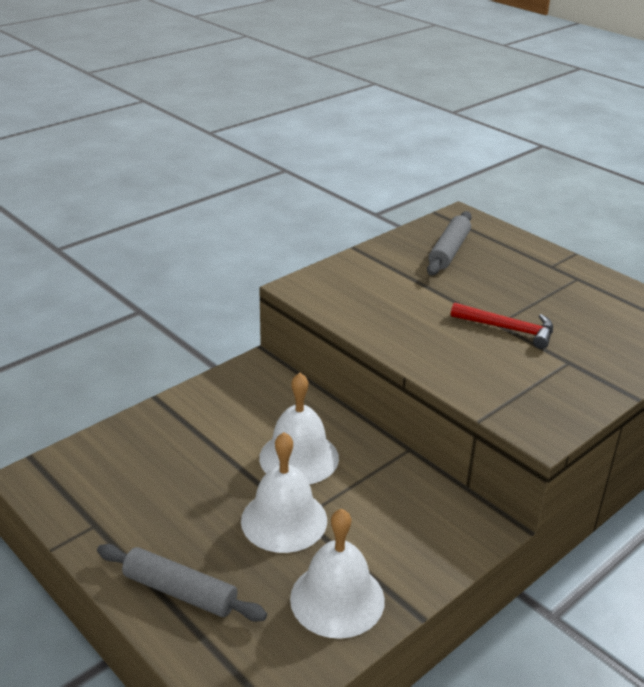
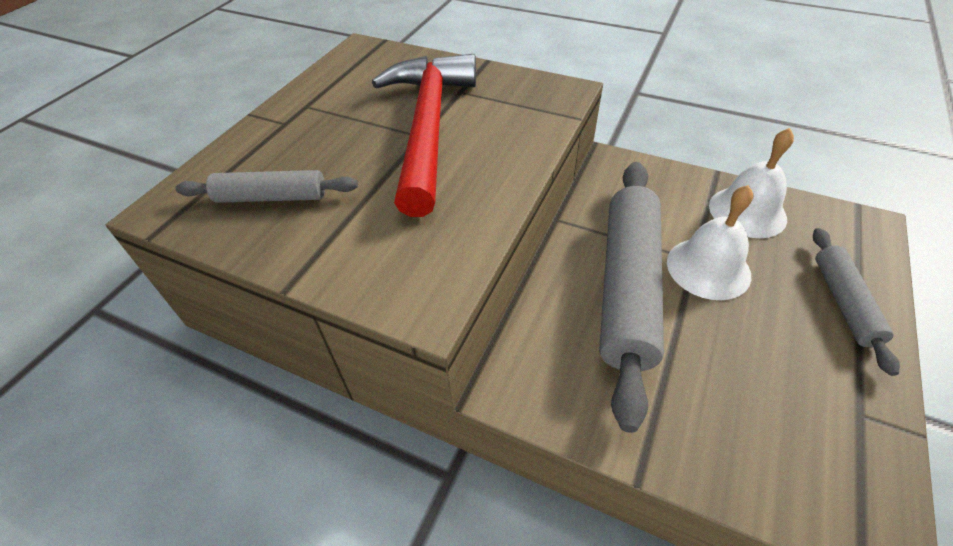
camera: 110 degrees left, 15 degrees up
white bell [259,373,339,484] -> grey rolling pin [599,162,664,433]
red hammer [451,302,553,349] -> red hammer [372,54,476,217], size x2.20

